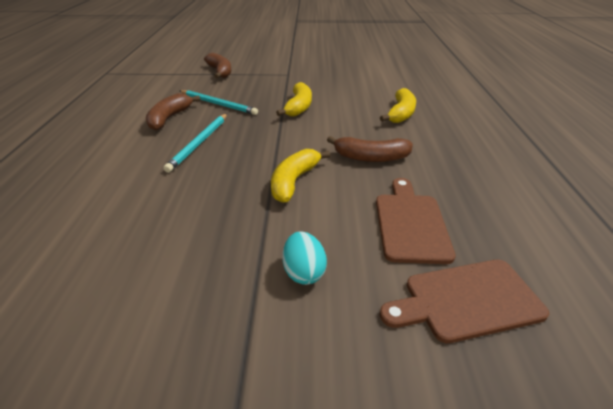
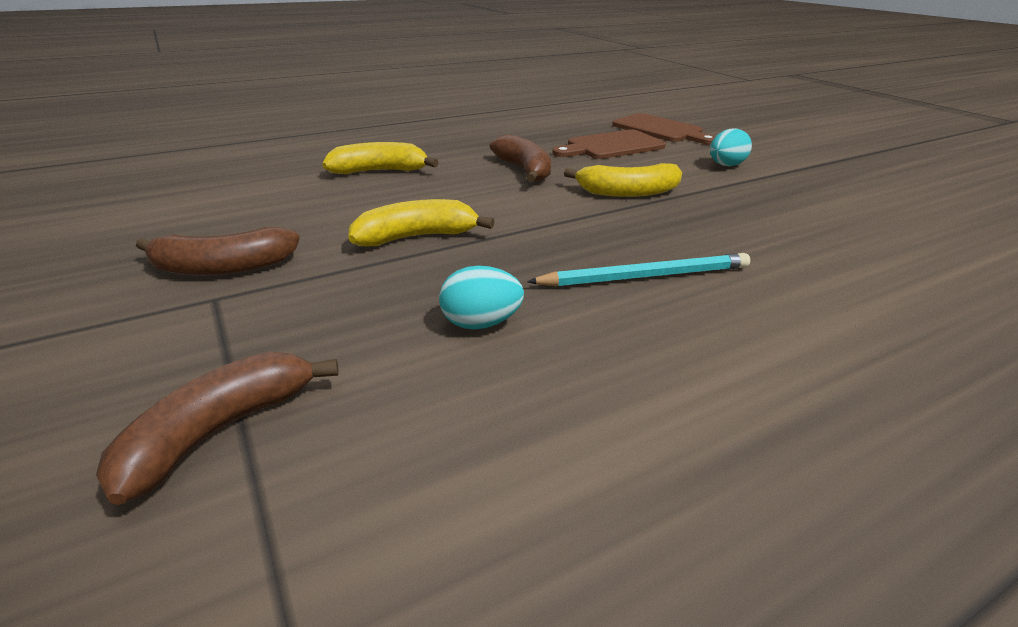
camera: 120 degrees left, 5 degrees down
brown banana [146,93,200,130] -> brown banana moved to [136,227,300,275]
turquoise pencil [180,90,258,115] -> turquoise egg [439,266,524,329]

